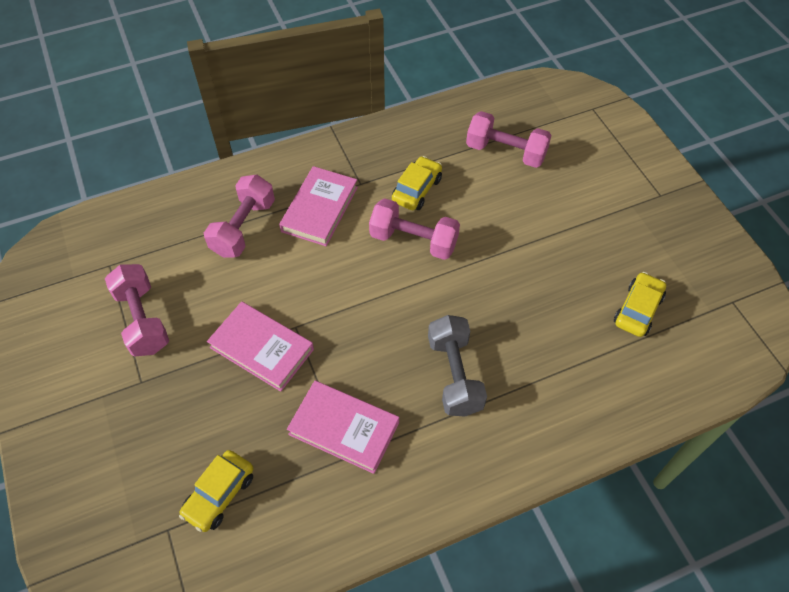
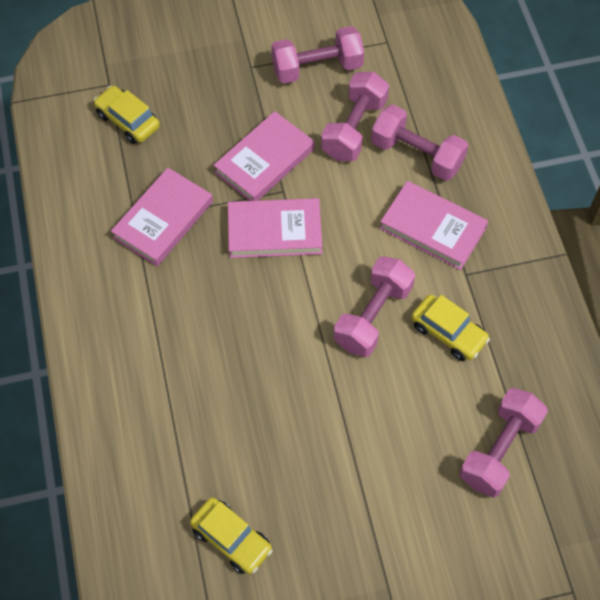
camera: 100 degrees right, 5 degrees up
grey dumbbell [428,315,487,417] -> none
none -> pink book [228,198,322,258]
none -> pink dumbbell [321,72,389,161]

